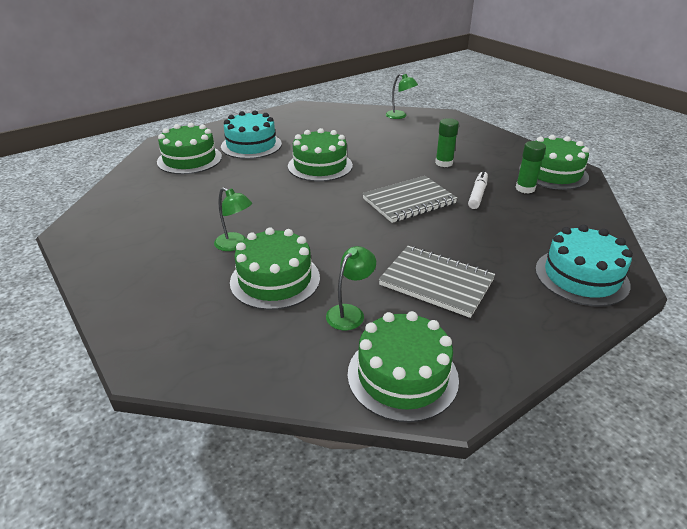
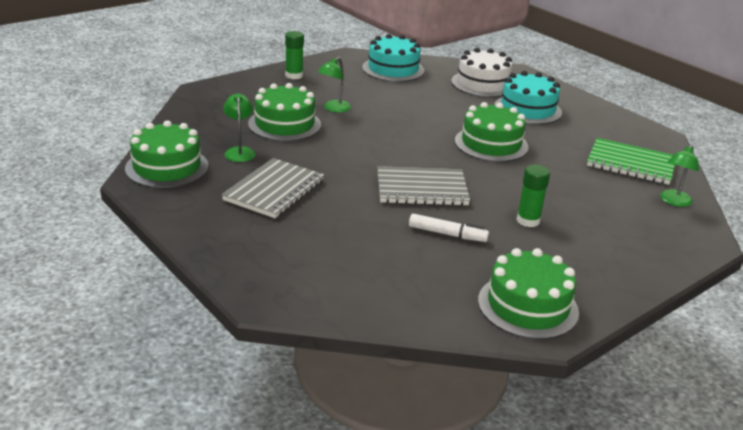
camera: 85 degrees right, 5 degrees down
green cake [157,123,222,174] -> white cake [451,48,512,97]
green lamp [326,246,376,330] -> green lamp turned 135 degrees counterclockwise [223,93,255,162]
grey notebook [362,176,457,223] -> grey notebook turned 60 degrees counterclockwise [377,166,470,206]
green glue stick [515,141,546,194] -> green glue stick moved to [285,31,304,79]
turquoise cake [535,225,633,307] -> turquoise cake moved to [362,34,424,82]
none -> green notebook [587,138,675,185]

